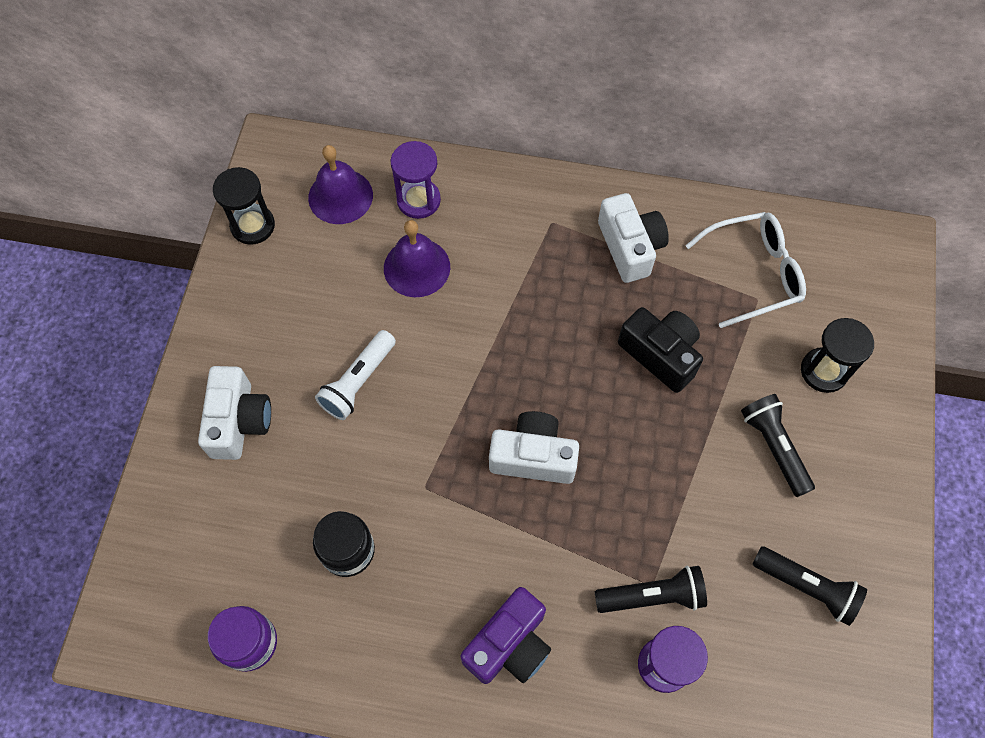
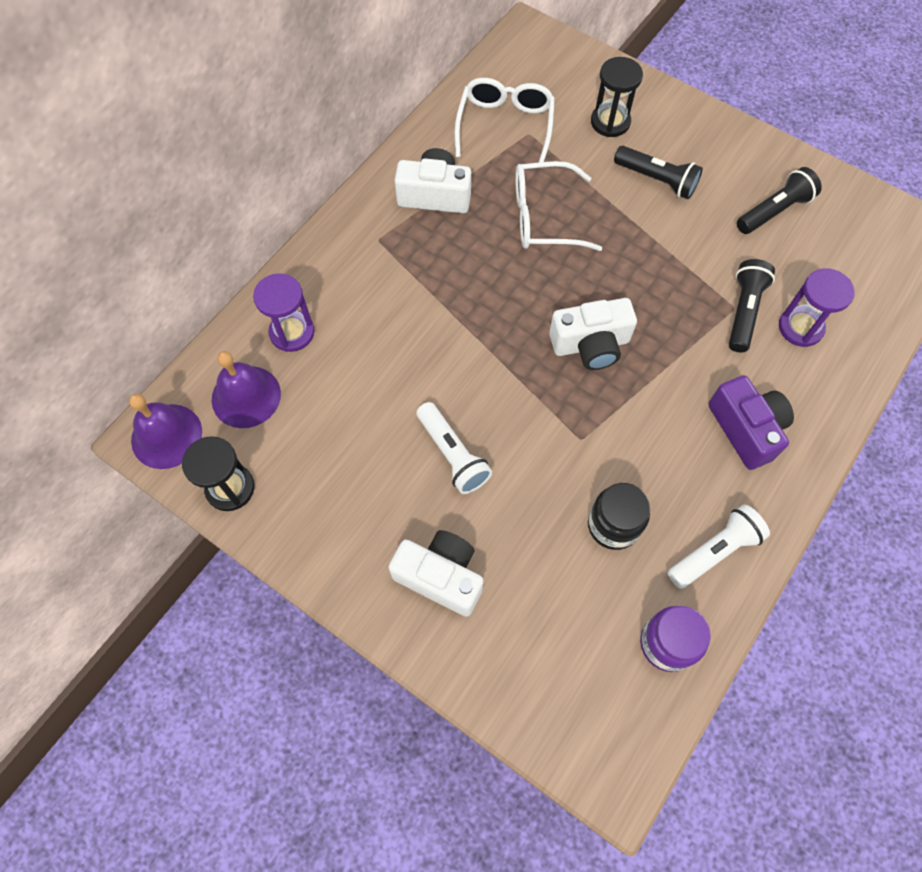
camera: 65 degrees left, 0 degrees up
purple bell [384,220,450,297] -> purple bell moved to [129,394,202,469]
white camera [489,411,579,484] -> white camera turned 135 degrees counterclockwise [549,298,637,370]
black camera [618,307,703,393] -> white glasses [516,161,602,251]
black flashlight [741,394,815,497] -> black flashlight turned 150 degrees counterclockwise [614,146,703,199]
none -> white flashlight [668,505,770,589]

